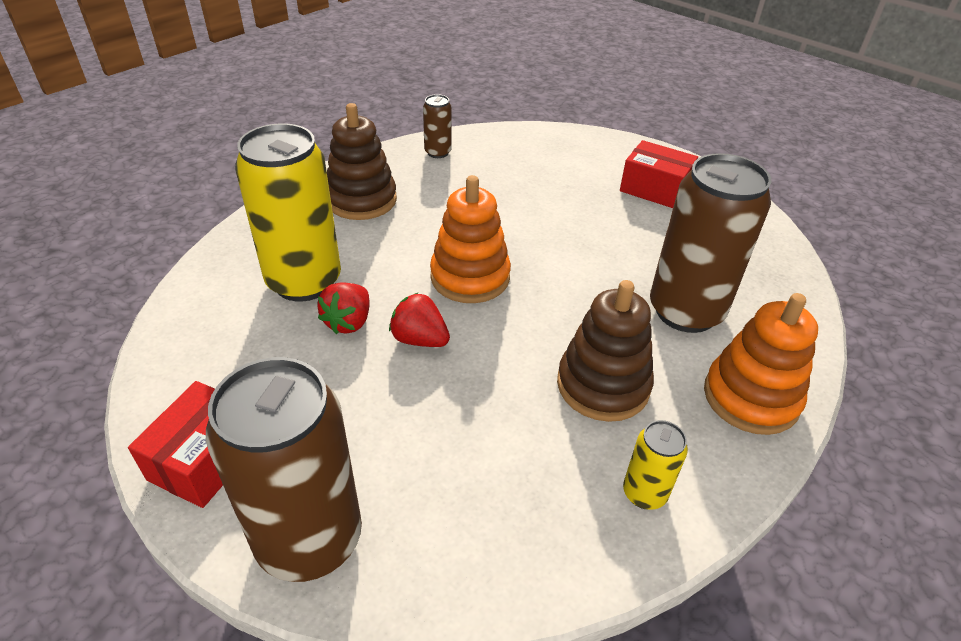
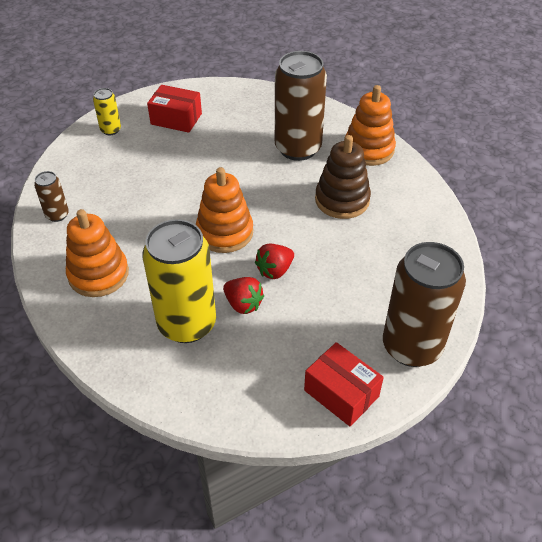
camera: 70 degrees left, 5 degrees up
brown stacking toy [327,103,397,220] -> orange stacking toy [66,209,129,297]
red box [620,140,698,208] -> red box turned 60 degrees clockwise [147,85,202,133]
yellow can [623,420,688,510] -> yellow can moved to [93,88,121,135]

